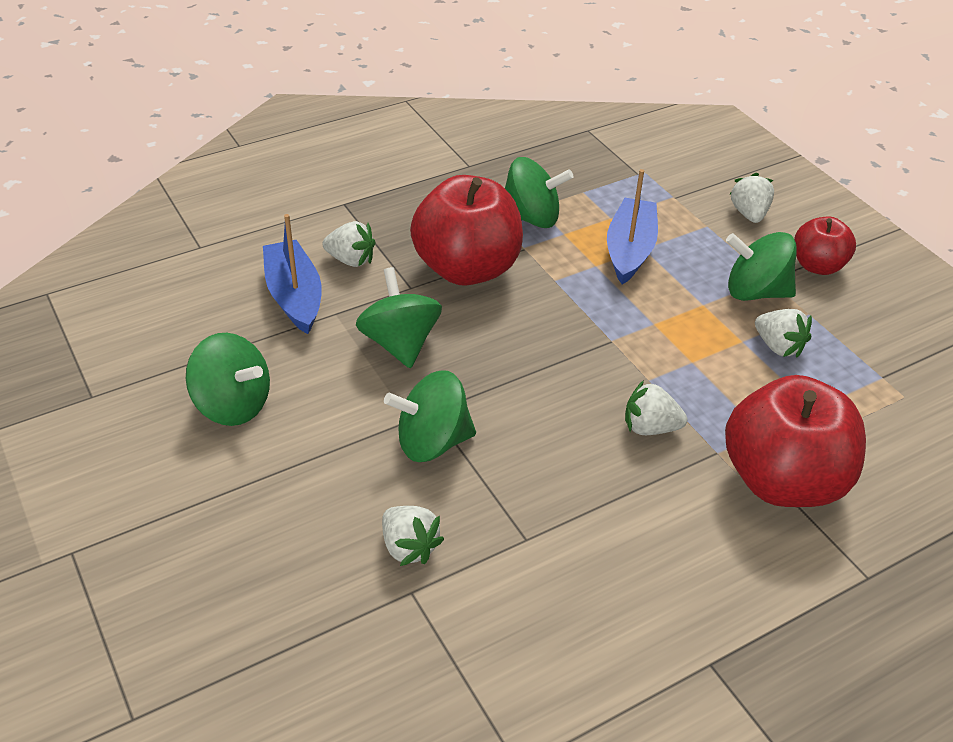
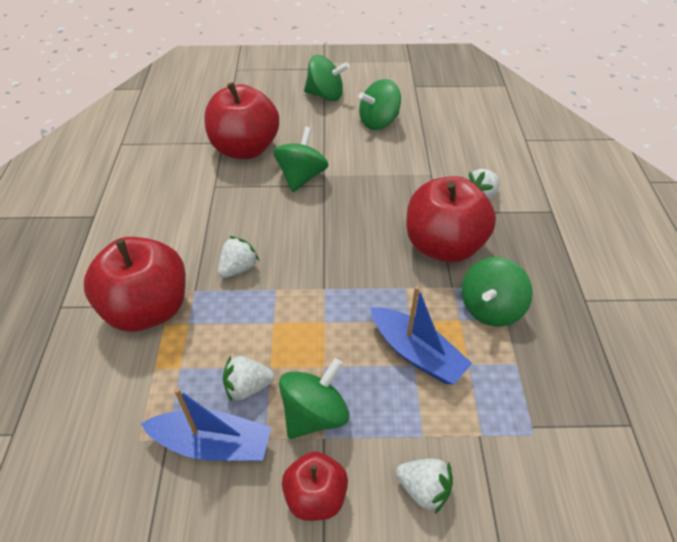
camera: 120 degrees right, 5 degrees up
blue boat [263,214,322,334] -> blue boat moved to [141,388,271,461]
green spinning top [356,267,442,368] -> green spinning top moved to [304,55,349,101]
white strawberry [382,506,444,566] -> red apple [204,82,279,159]

